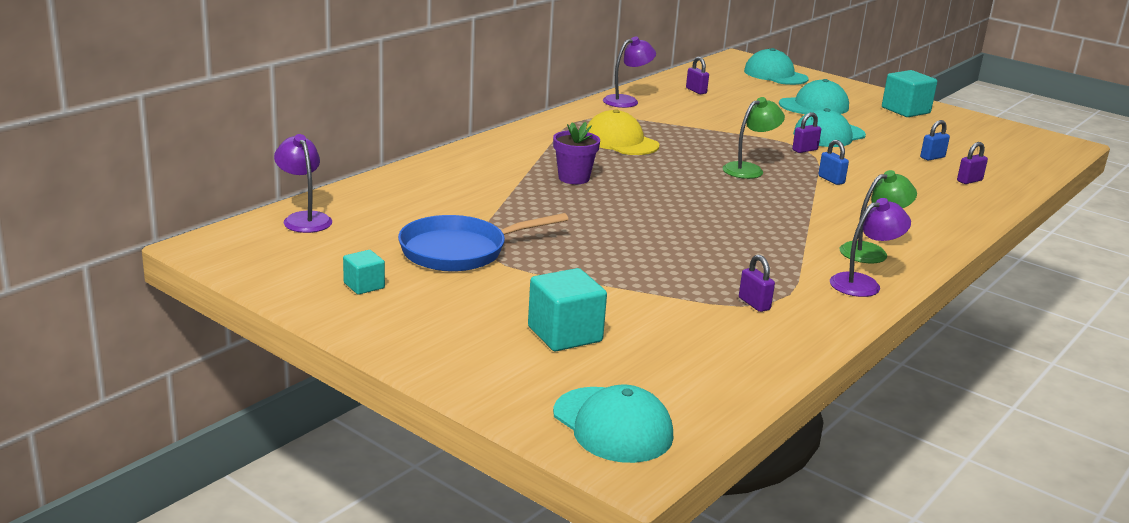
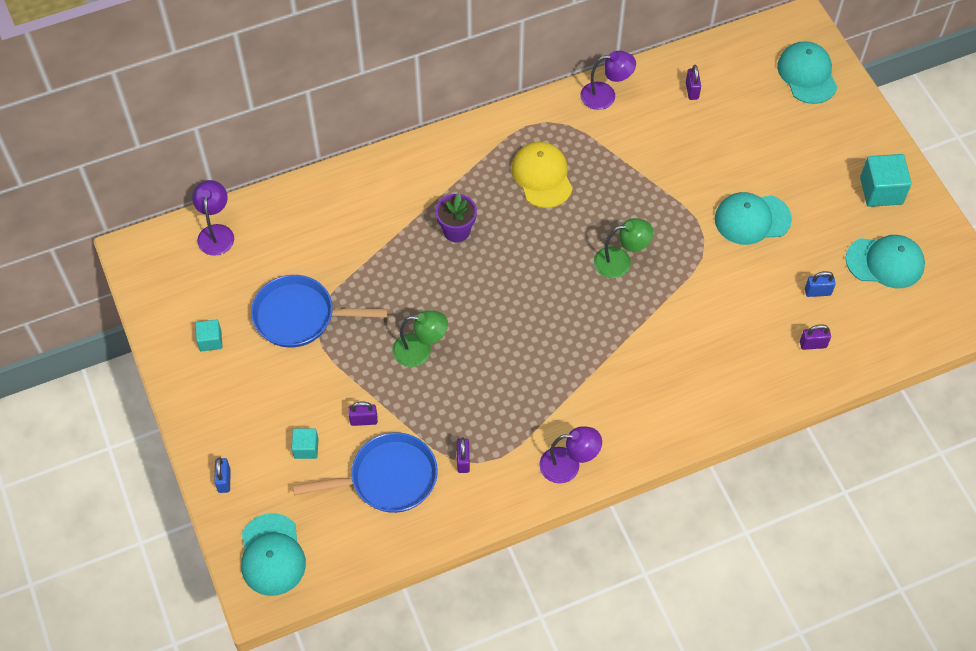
camera: 30 degrees right, 35 degrees up
turquoise cube [528,268,607,351] -> turquoise cube [292,428,318,459], size x0.57
turquoise cap [779,79,849,114] -> turquoise cap moved to [846,235,925,288]
purple padlock [792,112,821,153] -> purple padlock moved to [348,402,378,426]
blue padlock [818,140,849,185] -> blue padlock moved to [214,457,231,493]
green lamp [840,170,917,263] -> green lamp moved to [392,310,448,367]
none -> blue pan [293,432,438,513]

